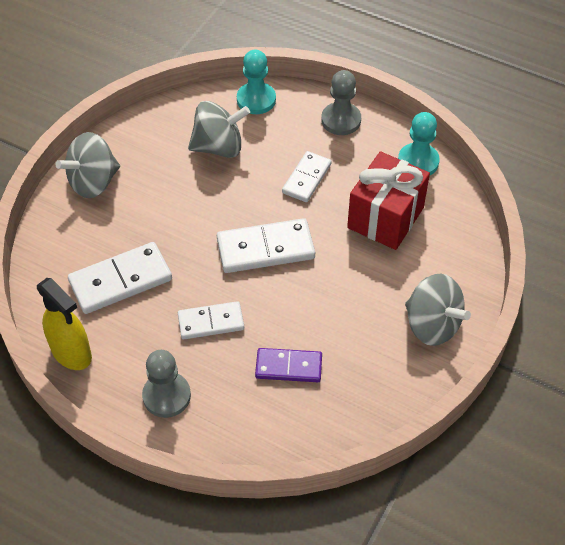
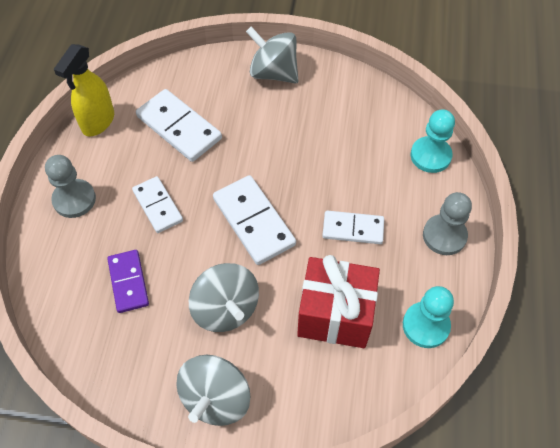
camera: 70 degrees right, 5 degrees up
grey spinning top [188,101,250,158] -> grey spinning top moved to [189,263,259,332]

